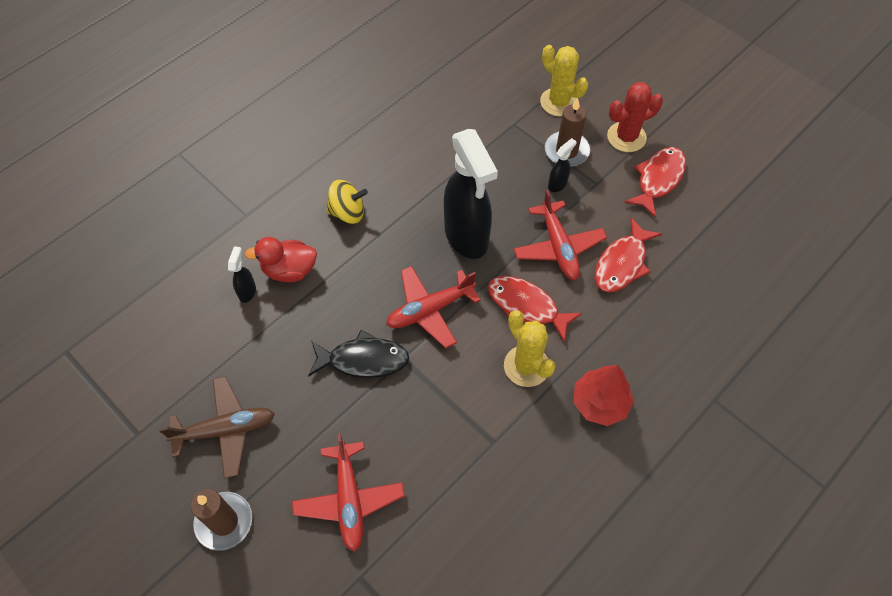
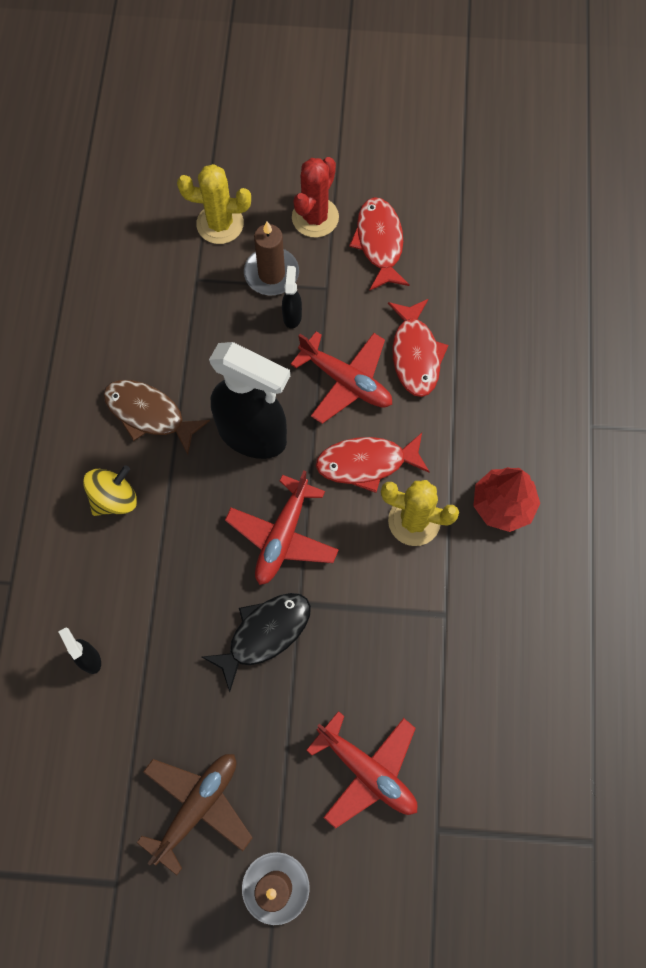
camera: 40 degrees left, 10 degrees up
red duck [245,237,317,282] -> none
none -> brown fish [103,380,210,455]

